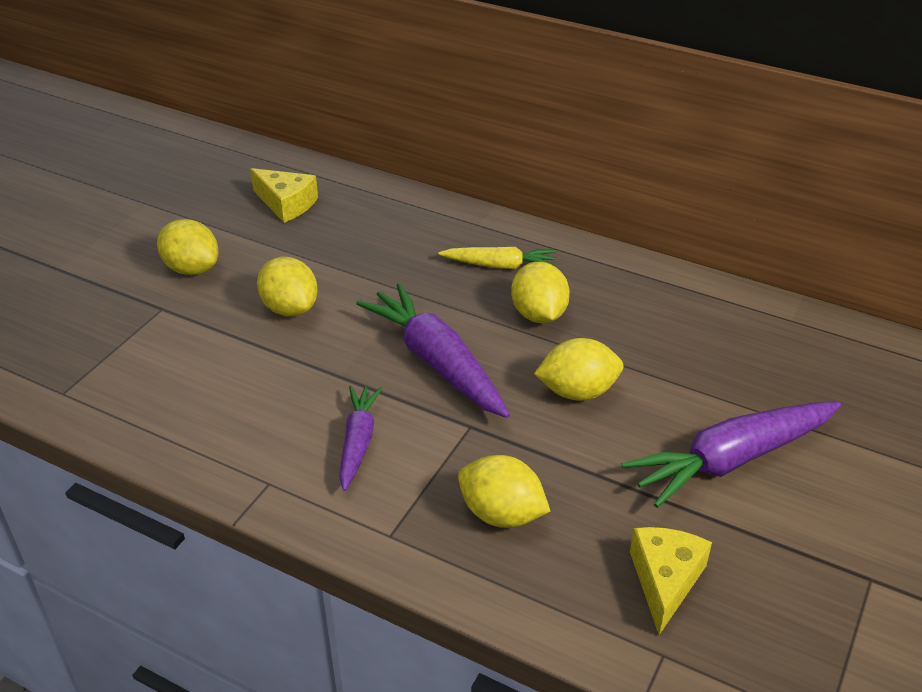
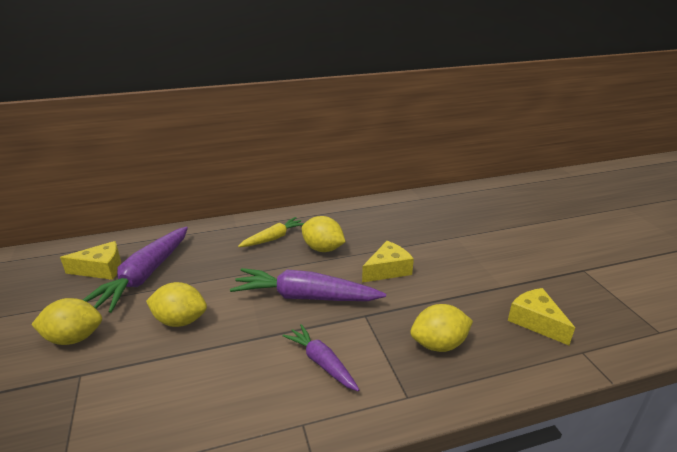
camera: 45 degrees left, 10 degrees down
yellow lemon [534,338,623,401] -> yellow cheese [362,241,414,283]
purple carrot [622,402,841,508] -> purple carrot moved to [83,227,188,313]

